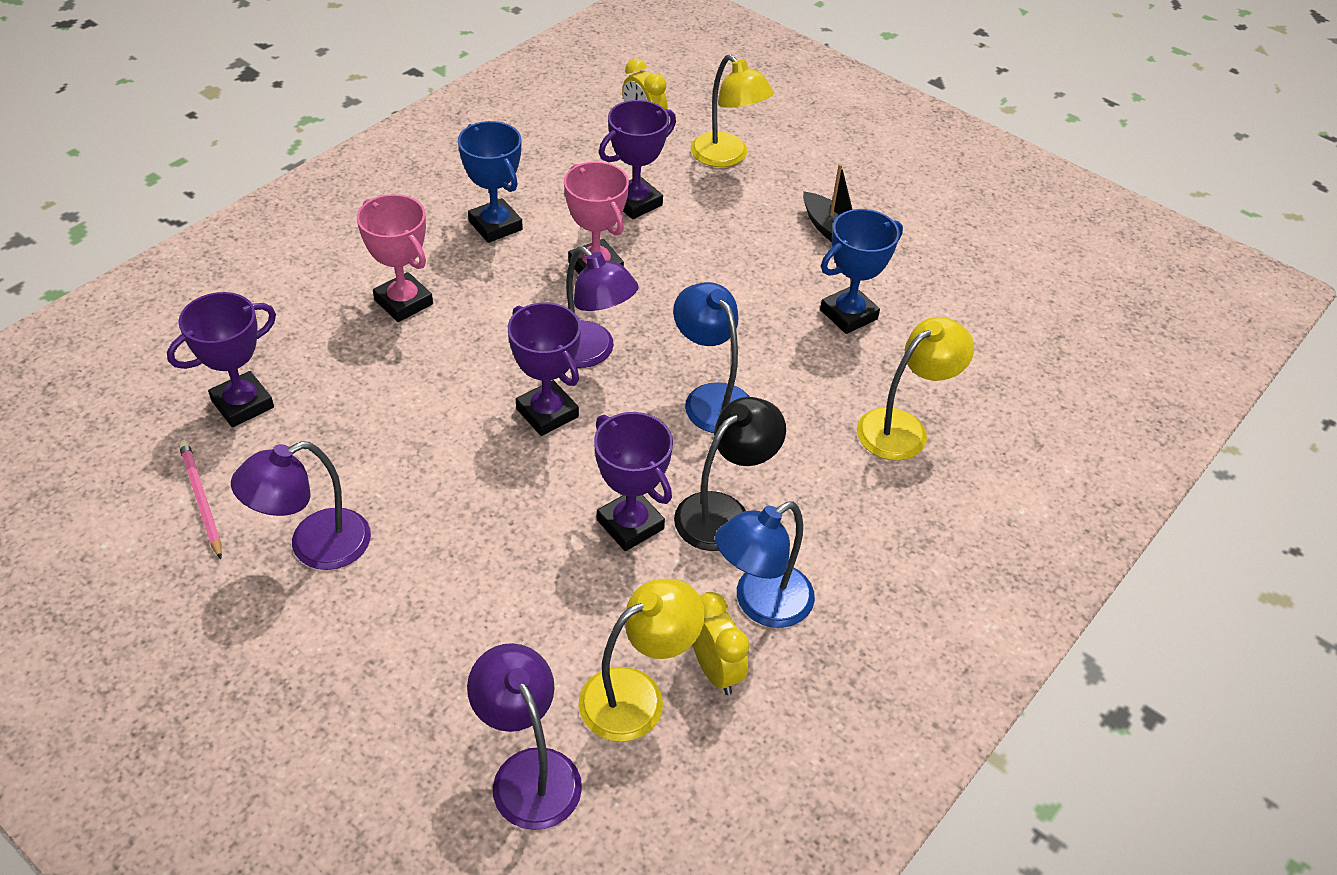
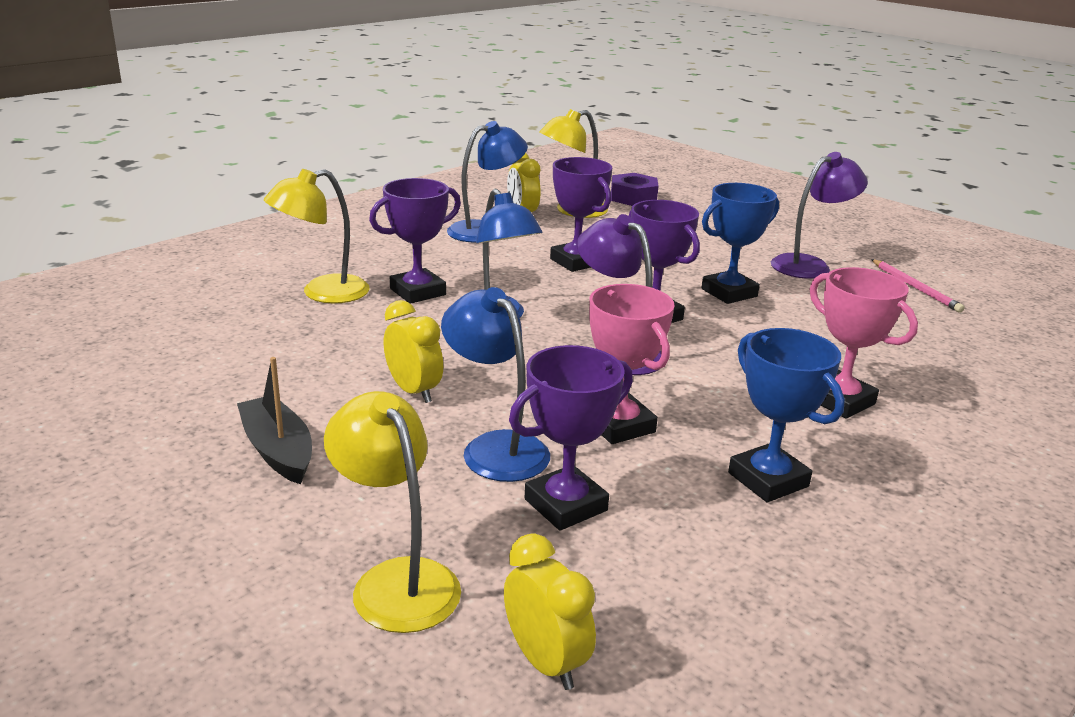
camera: 175 degrees left, 20 degrees down
purple trophy [167,292,276,427] -> purple trophy moved to [369,178,461,304]
purple lamp [467,643,582,830] -> purple nut [611,173,659,206]
black lamp [674,397,786,551] -> none
blue trophy [820,209,903,334] -> blue trophy moved to [701,183,779,304]
none -> yellow clock [384,300,443,403]
none -> blue lamp [441,287,550,482]

